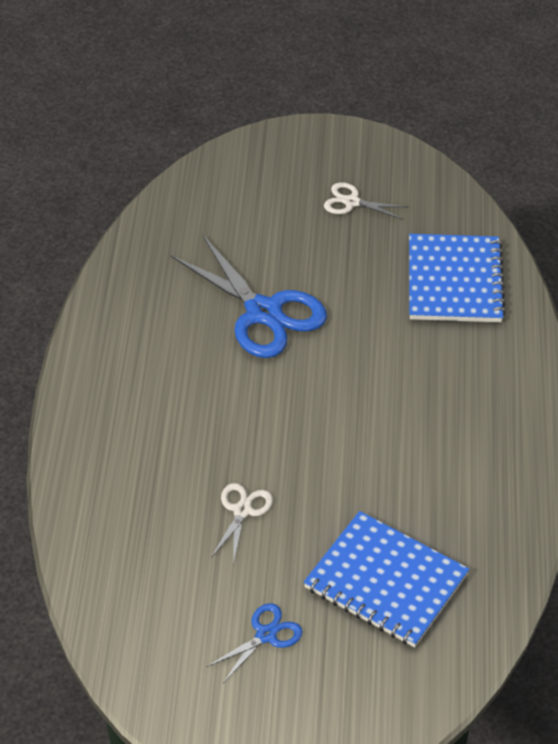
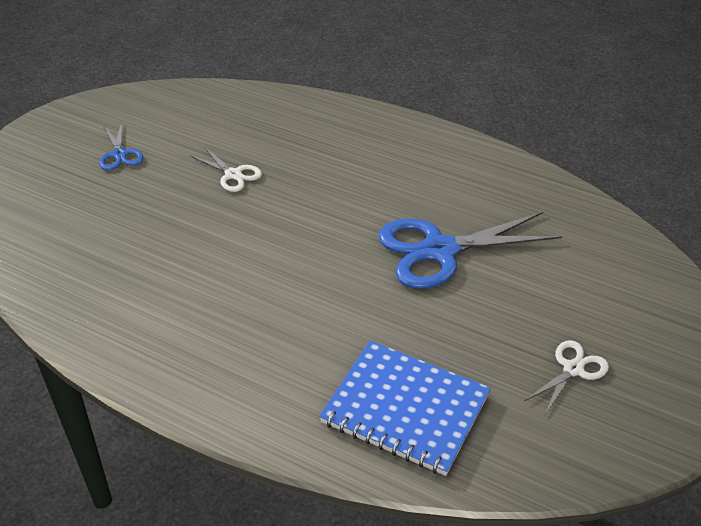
camera: 115 degrees right, 5 degrees down
blue notebook [304,511,469,647] -> none

